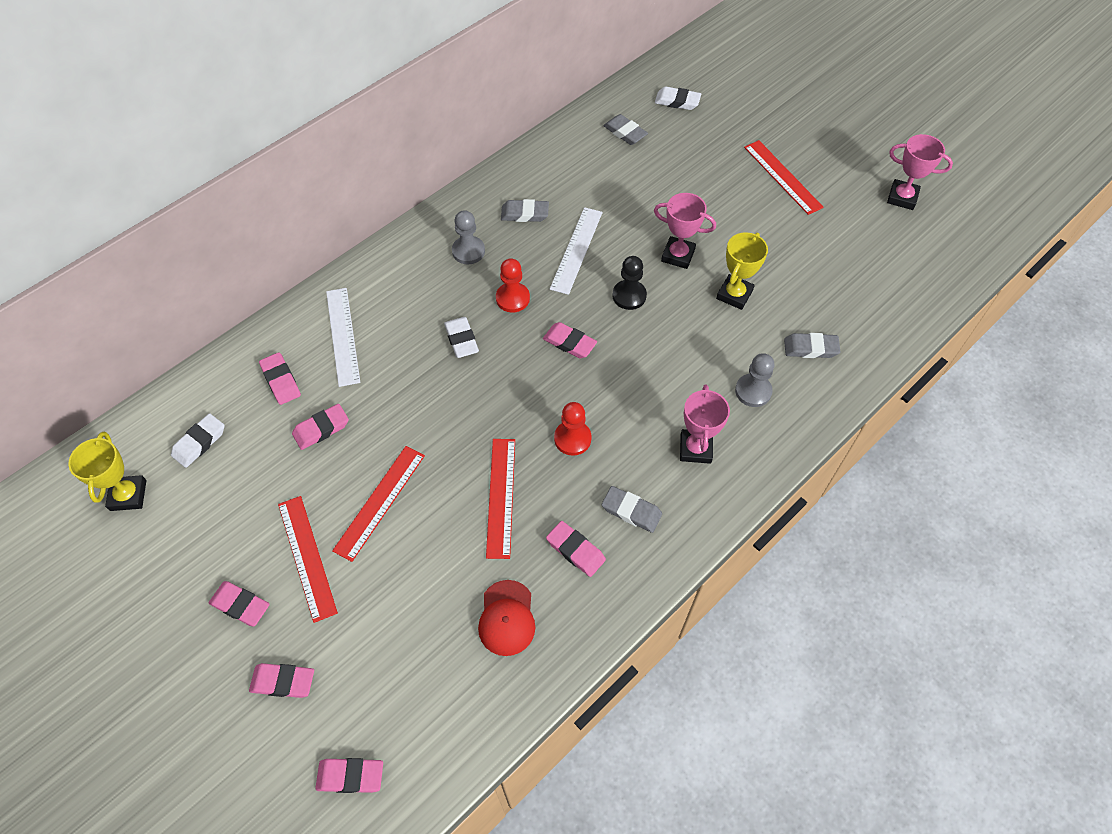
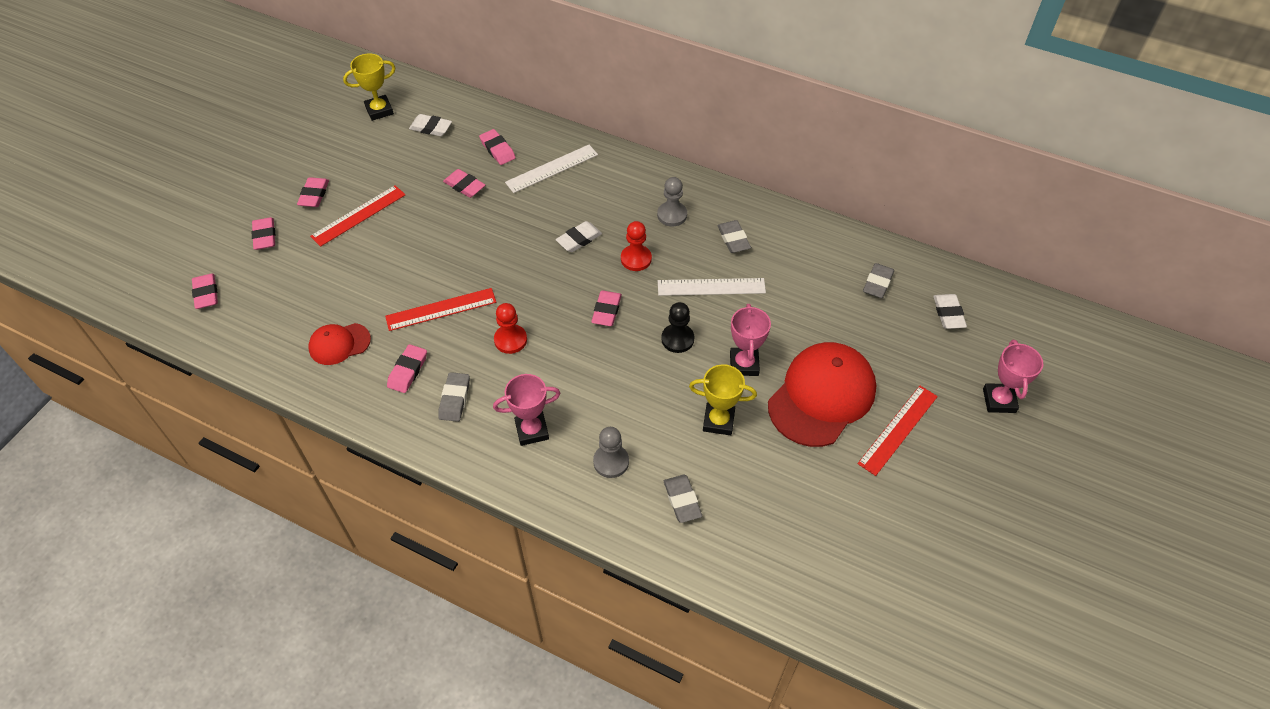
camera: 70 degrees right, 5 degrees down
pink eraser [259,352,301,405] -> pink eraser turned 75 degrees counterclockwise [479,129,516,165]
red ruler [332,446,425,562] -> none
pink trophy [887,134,953,210] -> pink trophy moved to [983,340,1044,413]
none -> red cap [768,342,876,447]

